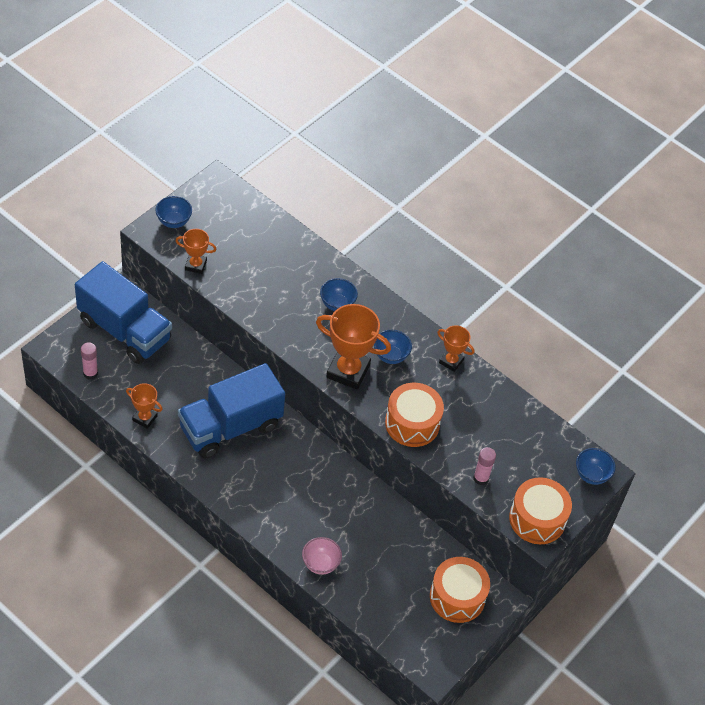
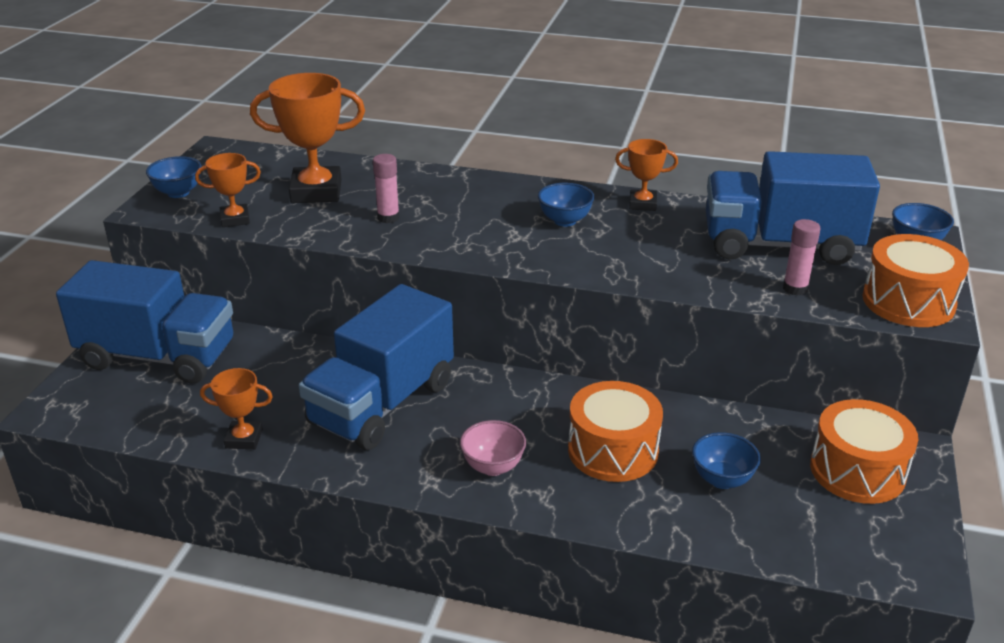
camera: 20 degrees left, 20 degrees down
pink glue stick [81,342,98,379] -> pink glue stick moved to [373,154,399,223]
pink bowl [302,537,342,575] -> pink bowl moved to [460,420,526,476]
orange trophy [316,304,391,390] -> orange trophy moved to [250,73,365,203]
blue bowl [320,278,358,311] -> blue bowl moved to [692,432,761,489]
orange drum [385,383,444,447] -> orange drum moved to [568,381,663,482]
none -> blue truck [706,151,880,265]

